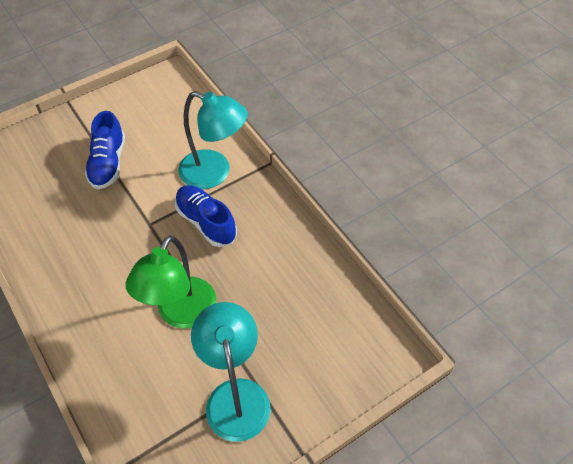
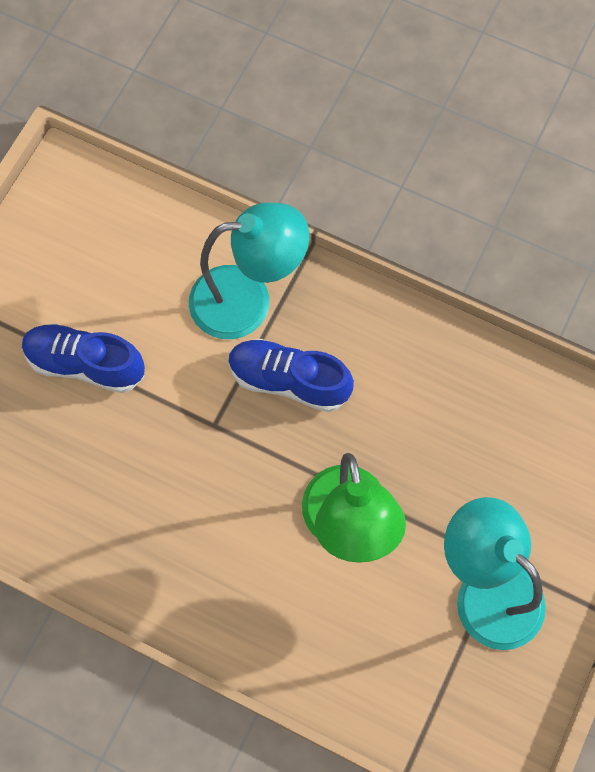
camera: 30 degrees left, 15 degrees up
blue shoe [85,111,125,189] -> blue shoe turned 135 degrees clockwise [22,323,145,393]

